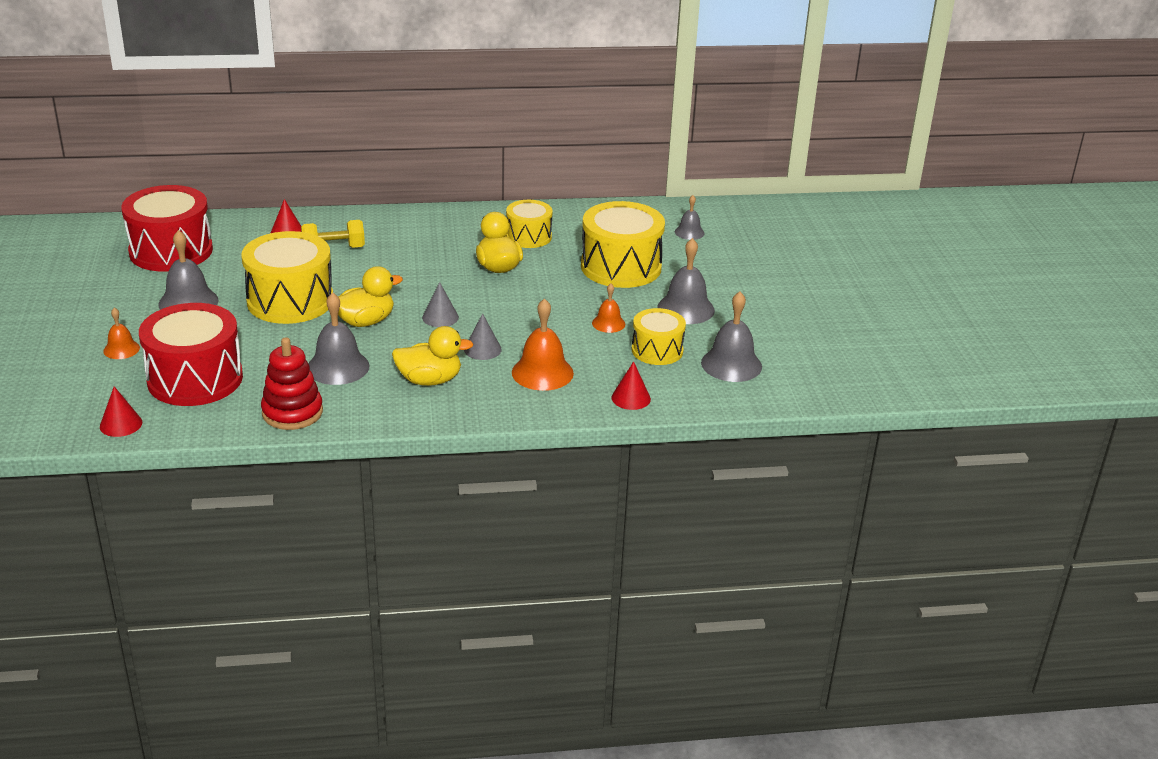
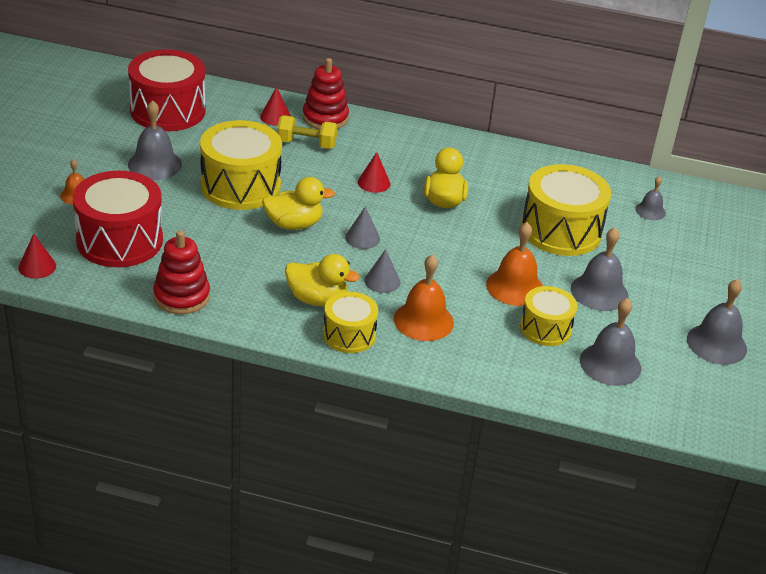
camera: 20 degrees right, 5 degrees up
grey bell [308,292,370,385] -> grey bell moved to [687,279,747,365]
yellow drum [506,200,552,248] -> yellow drum moved to [323,292,378,353]
orange bell [592,284,625,333] -> orange bell [486,222,543,306], size x1.75
red cone [612,361,651,410] -> red cone moved to [358,152,390,193]
none -> red stacking toy [302,58,349,130]

